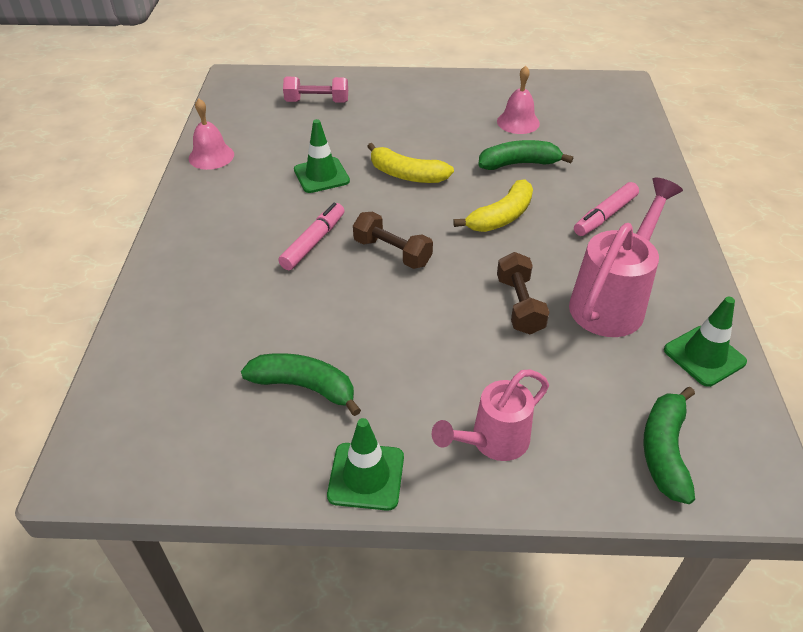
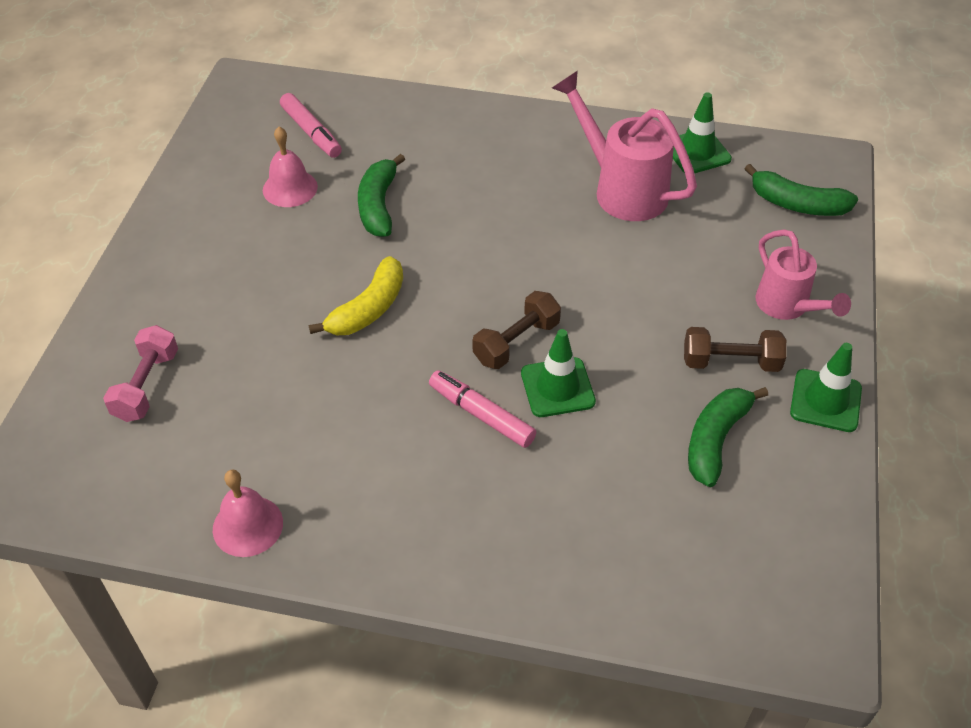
camera: 80 degrees left, 5 degrees up
green traffic cone [294,119,350,193] -> green traffic cone moved to [521,329,596,417]
yellow banana [453,180,533,232] -> none
brown dumbbell [497,252,549,335] -> brown dumbbell moved to [684,327,786,372]
pink marker [574,182,639,236] -> pink marker moved to [280,93,342,158]

